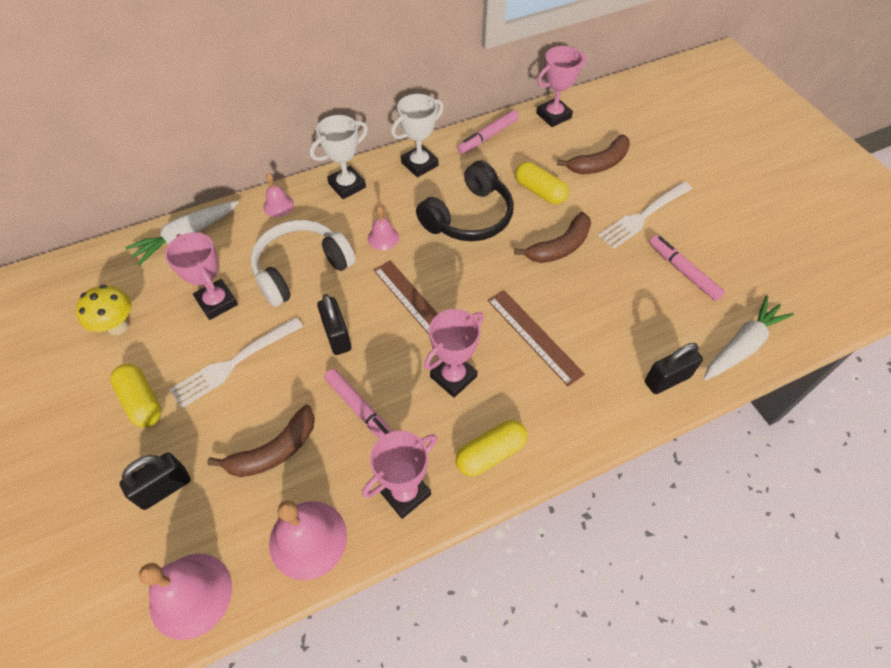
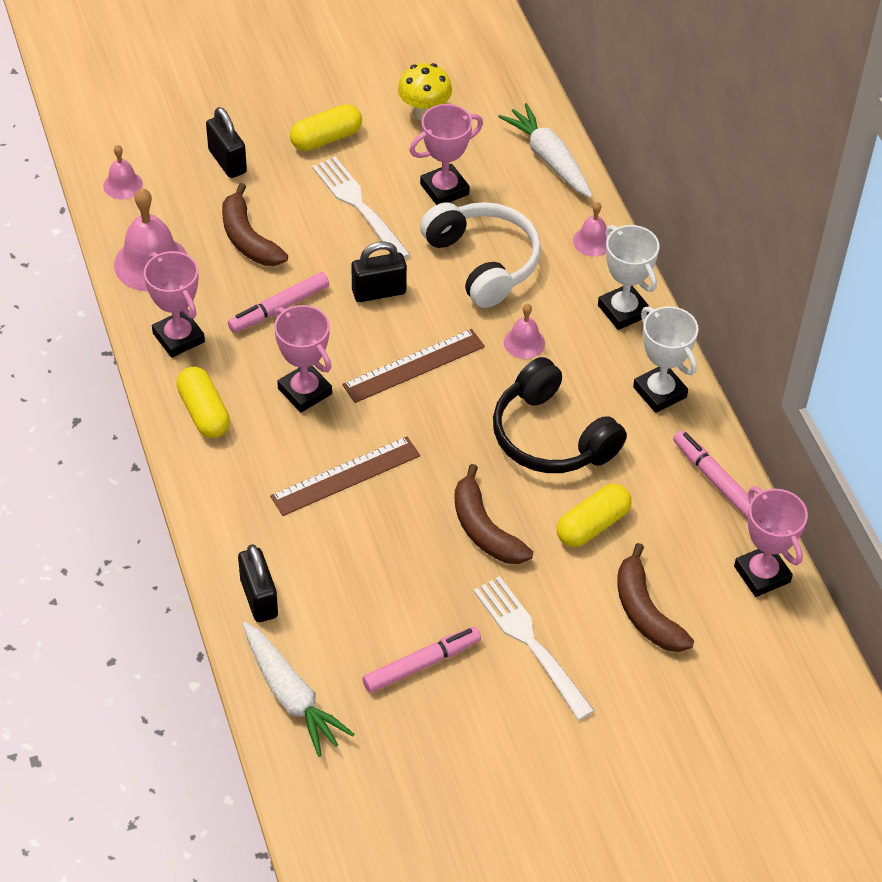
camera: 95 degrees right, 5 degrees down
pink bell [139,554,232,640] -> pink bell [103,145,143,200], size x0.54

